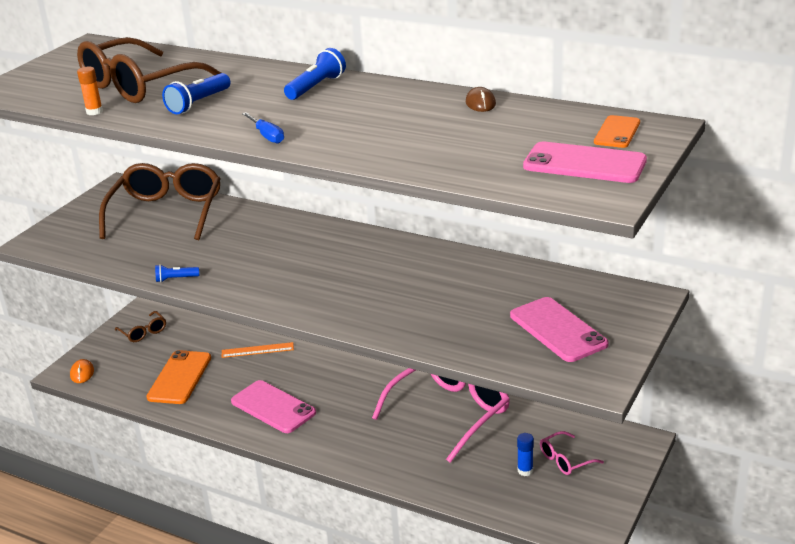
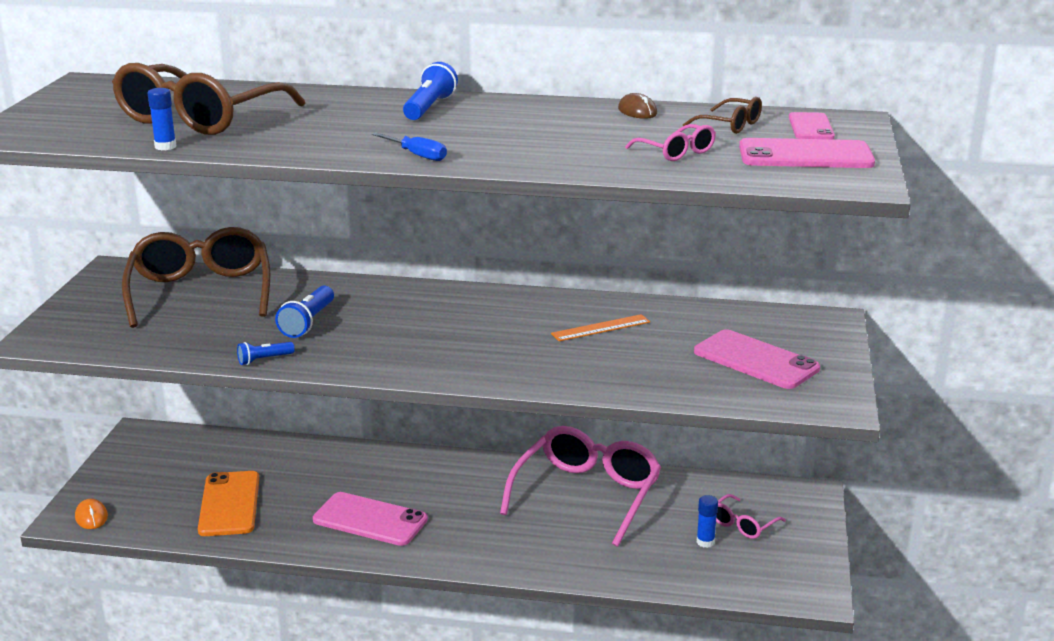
camera: 20 degrees left, 5 degrees down
orange glue stick [77,67,103,115] -> blue glue stick [148,88,177,150]
brown glasses [115,311,166,342] -> brown glasses moved to [683,97,762,134]
blue flashlight [162,73,231,114] -> blue flashlight moved to [275,286,334,338]
orange ruler [222,342,294,358] -> orange ruler moved to [551,314,650,341]
orange phone [594,115,640,148] -> pink phone [789,112,835,139]
none -> pink glasses [625,124,716,161]

